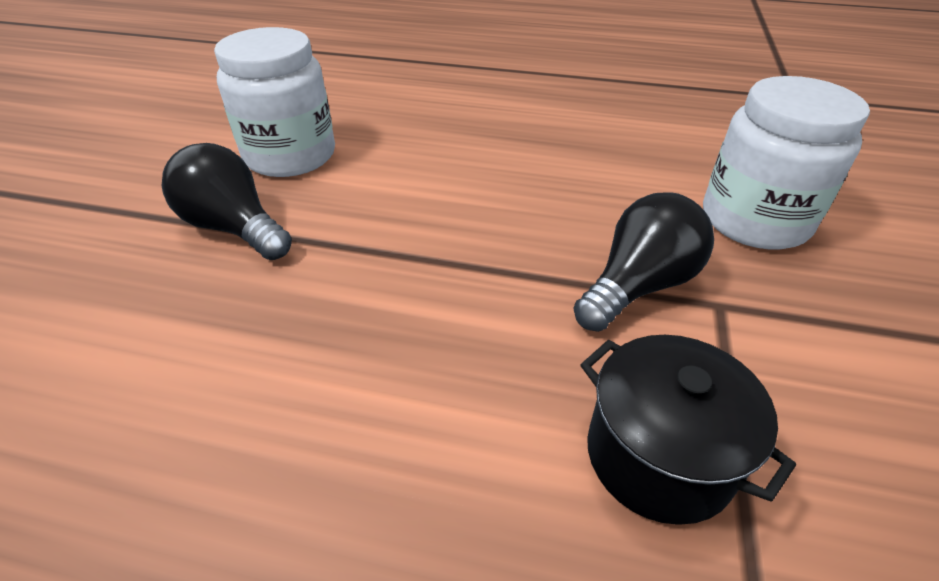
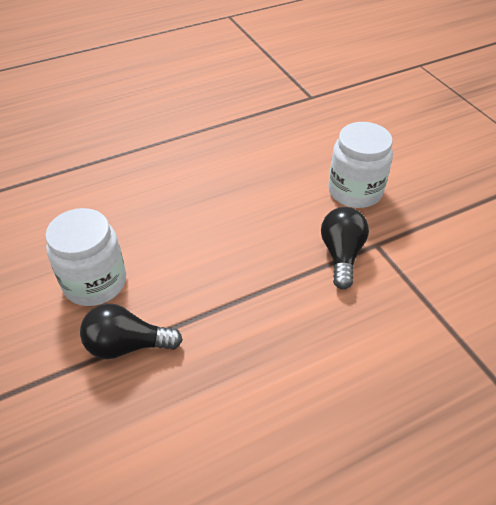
camera: 40 degrees left, 5 degrees up
black pot [580,335,796,525] -> none

